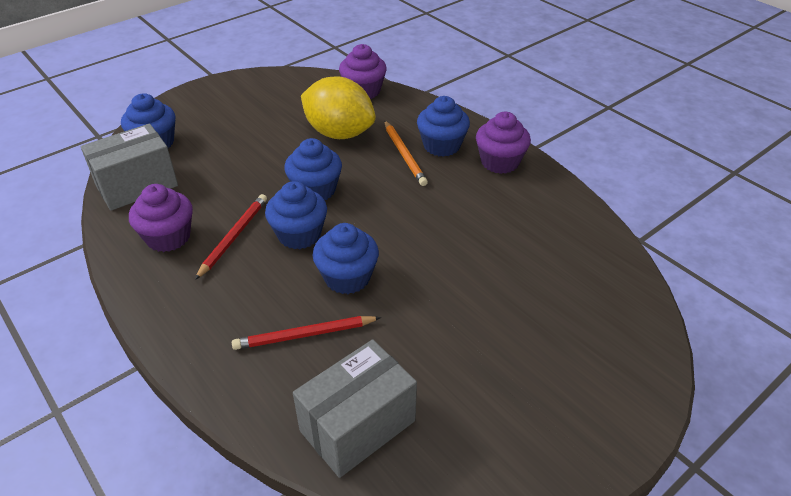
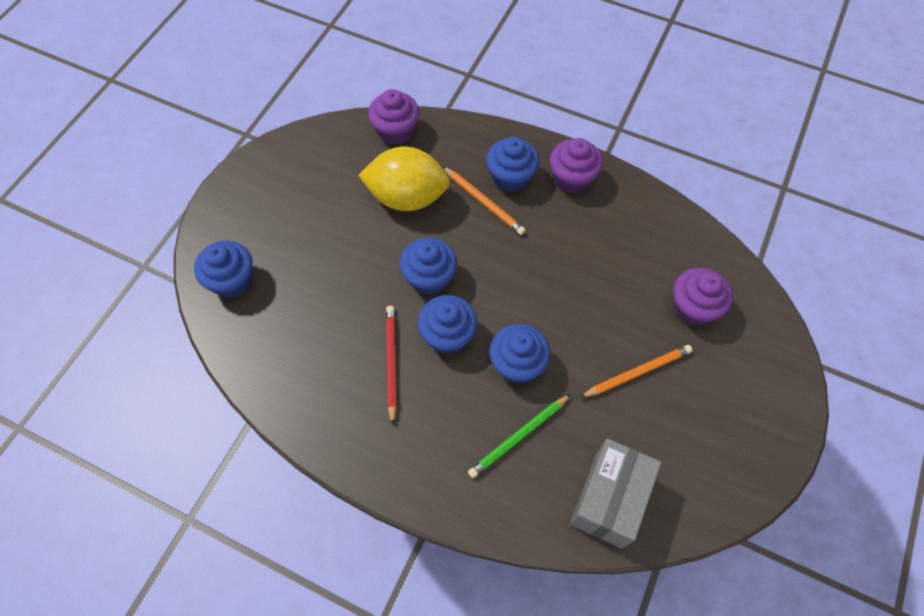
camera: 25 degrees left, 20 degrees up
grey box [81,124,178,211] -> none
purple cupcake [129,184,193,252] -> purple cupcake moved to [673,268,733,326]
red pencil [232,316,381,350] -> green pencil [468,394,571,478]
none -> orange pencil [580,345,692,398]

